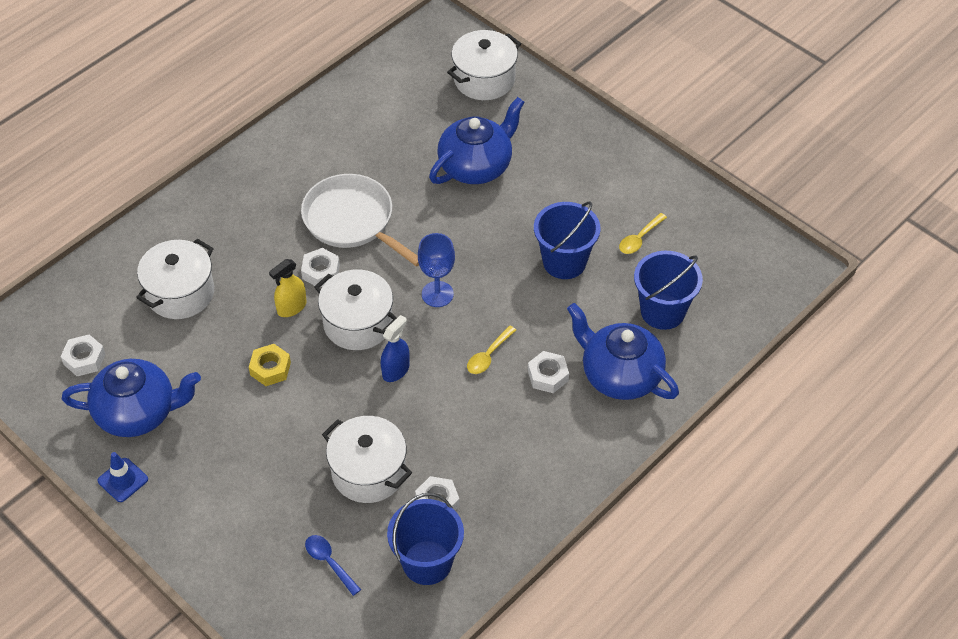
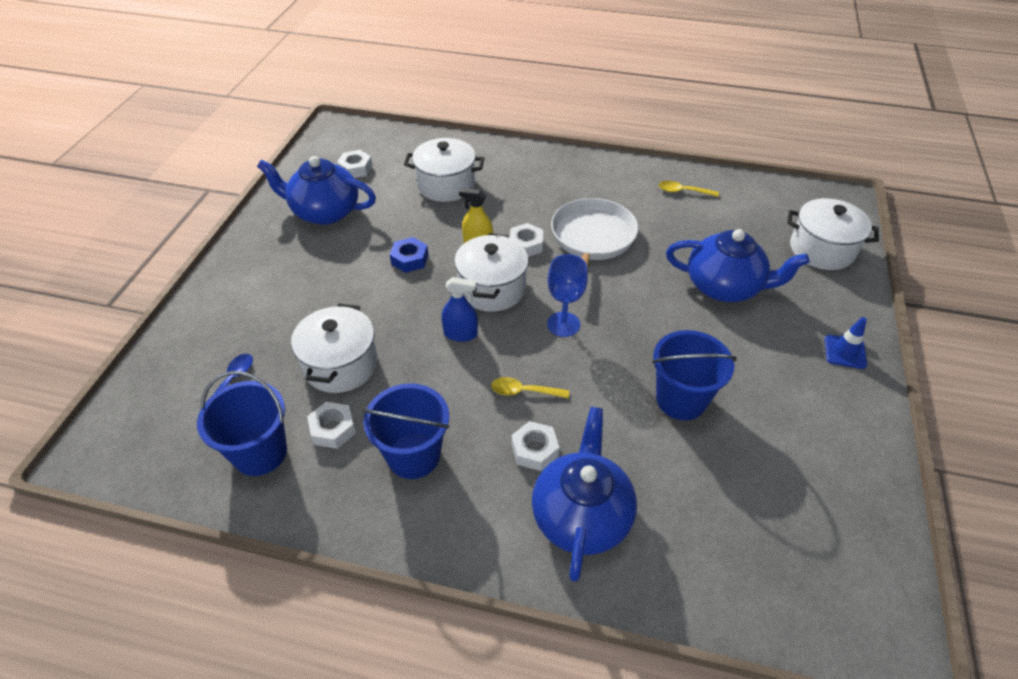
camera: 60 degrees right, 5 degrees down
blue teapot [62,359,201,437] -> blue teapot turned 135 degrees clockwise [257,156,376,225]
blue traffic cone [98,452,148,502] -> blue traffic cone moved to [825,317,867,369]
yellow nut [249,344,291,386] -> blue nut [390,237,428,273]
yellow spoon [619,213,667,254] -> yellow spoon moved to [658,181,719,197]
blue bucket [634,251,703,330] -> blue bucket moved to [362,383,449,479]

